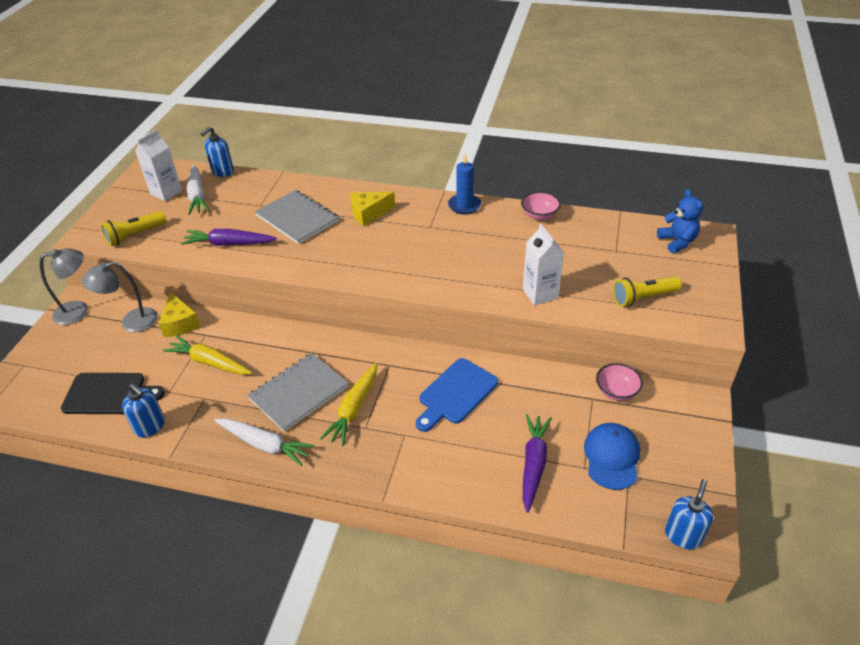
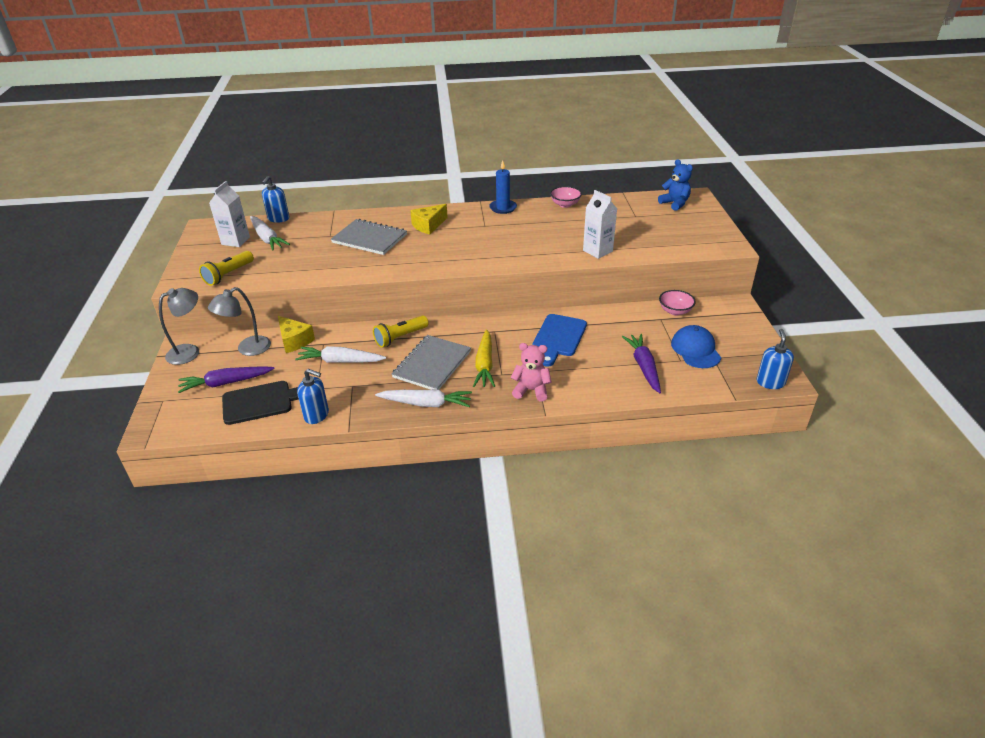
camera: 20 degrees left, 5 degrees down
yellow carrot [163,336,252,375] -> white carrot [295,346,386,363]
purple carrot [181,229,277,246] -> purple carrot moved to [178,366,275,393]
yellow flashlight [613,276,682,307] -> yellow flashlight moved to [373,316,429,348]
none -> pink teddy bear [511,343,552,402]

